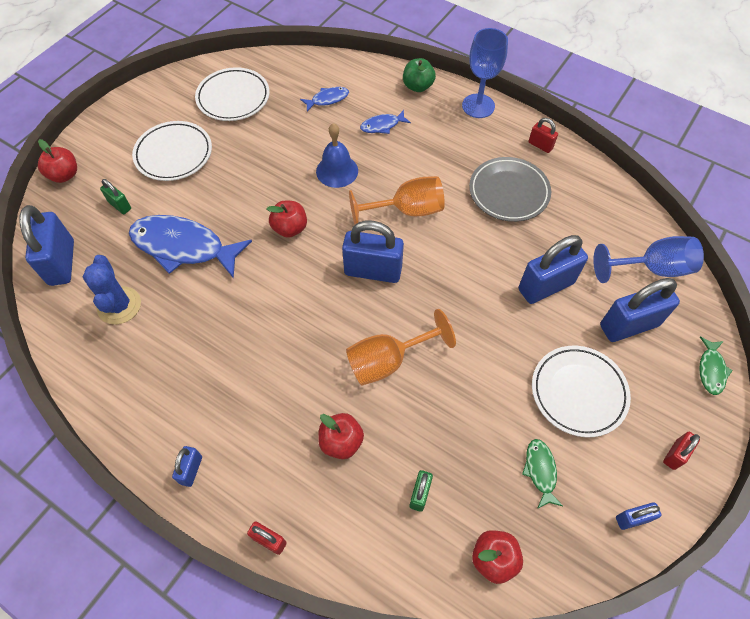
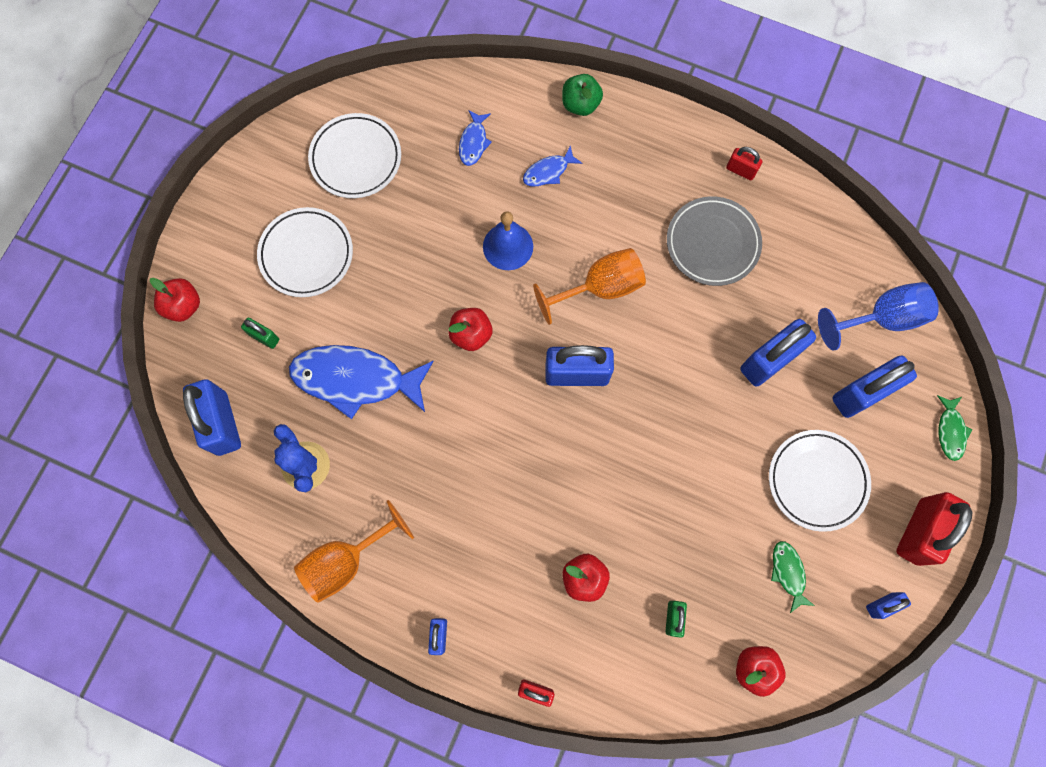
camera: 10 degrees left, 15 degrees up
blue fish [300,87,349,112] -> blue fish turned 135 degrees clockwise [459,110,492,166]
orange goblet [346,309,456,385] -> orange goblet moved to [294,500,414,603]
blue goblet [462,28,508,118] -> none
red padlock [663,432,700,470] -> red padlock [896,492,972,566], size x2.01

